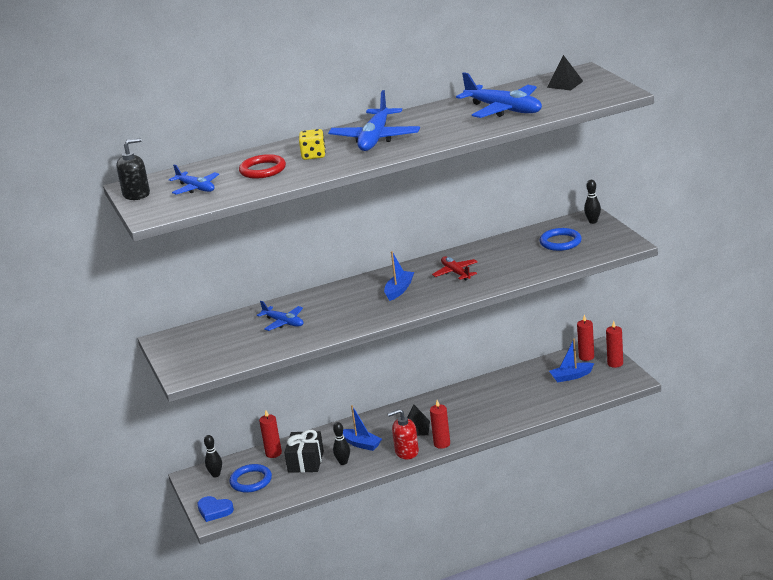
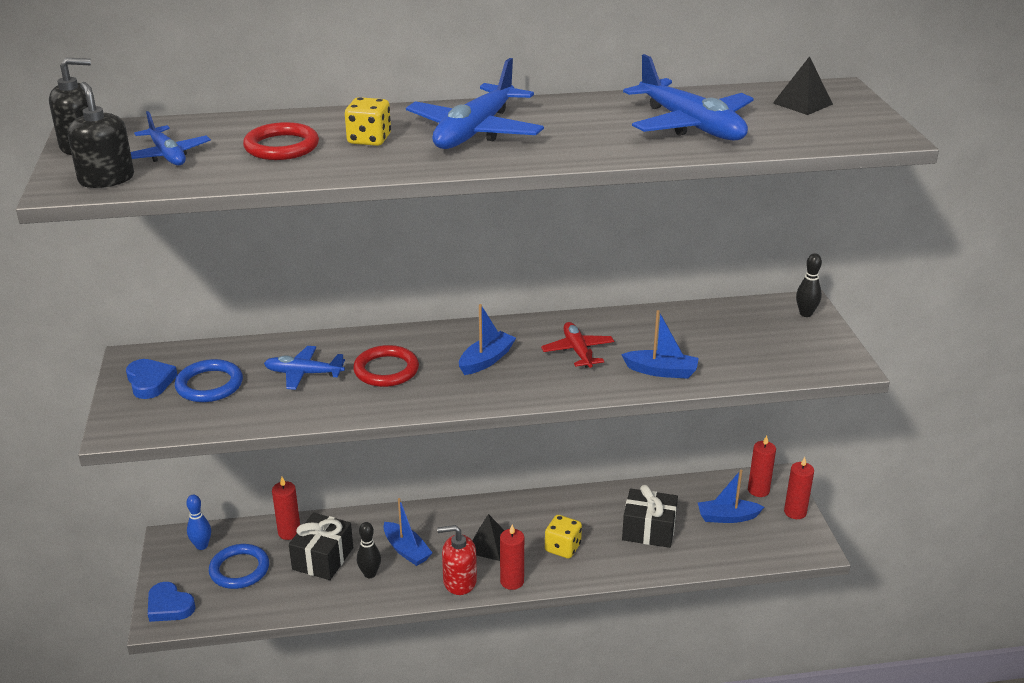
camera: 10 degrees right, 5 degrees up
black bowling pin [204,435,222,477] -> blue bowling pin [186,495,211,550]
blue plane [257,301,303,331] -> blue plane turned 135 degrees clockwise [264,346,345,390]
blue ring [539,228,582,251] -> blue ring moved to [175,359,243,402]
none -> black soap dispenser [68,82,134,188]
none -> blue heart [126,359,177,399]
none -> red ring [353,345,419,387]
none -> yellow dice [545,515,582,559]
none -> blue boat [621,310,699,379]
none -> black gift [622,485,678,548]

